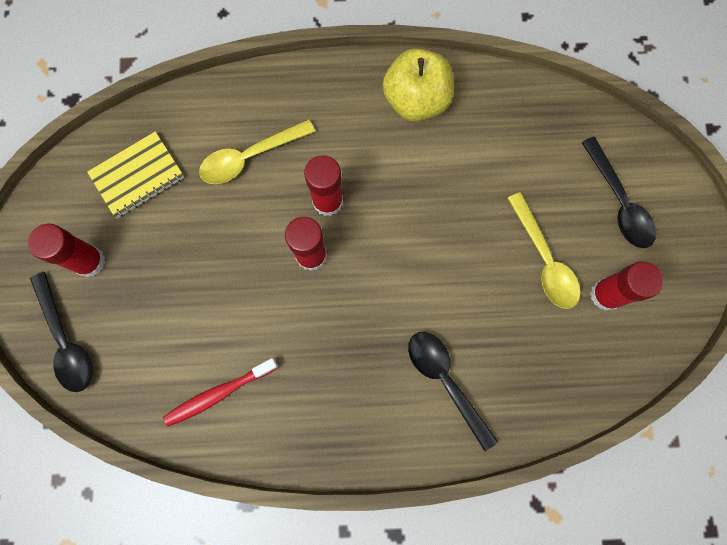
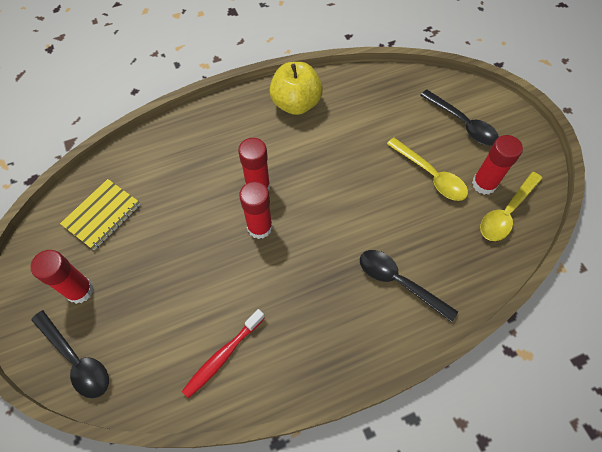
camera: 20 degrees left, 15 degrees down
yellow spoon [199,119,315,184] -> yellow spoon moved to [480,172,543,241]

